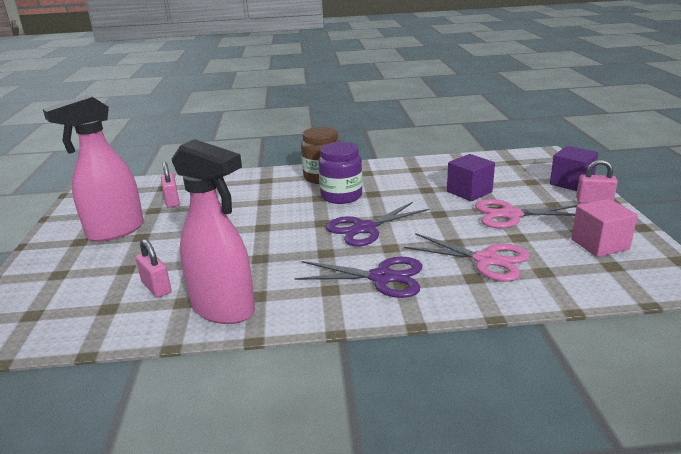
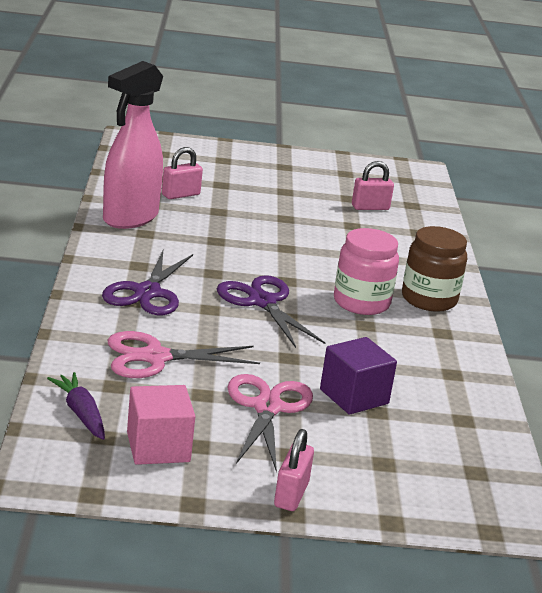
camera: 90 degrees right, 0 degrees up
pink spray bottle [43,94,144,242] -> none
purple jar [318,142,362,204] -> pink jar [334,228,399,315]
pink scissors [404,233,530,282] -> pink scissors turned 45 degrees clockwise [108,331,260,378]
purple cube [550,146,599,191] -> none
none -> purple carrot [47,372,105,440]

